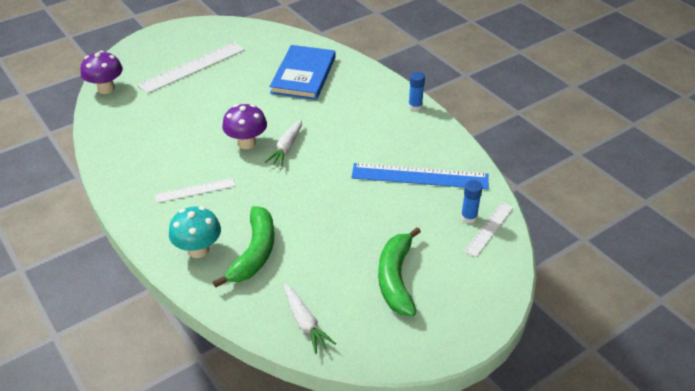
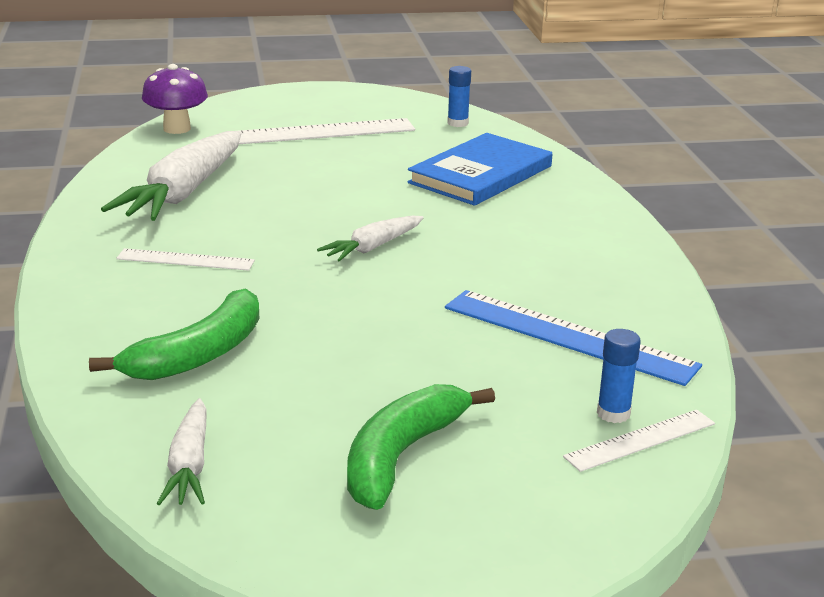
camera: 25 degrees right, 15 degrees down
turquoise mushroom [169,206,221,258] -> none
purple mushroom [222,104,267,149] -> none
blue glue stick [408,72,425,111] -> blue glue stick moved to [447,66,471,127]
none -> white carrot [101,131,242,221]

